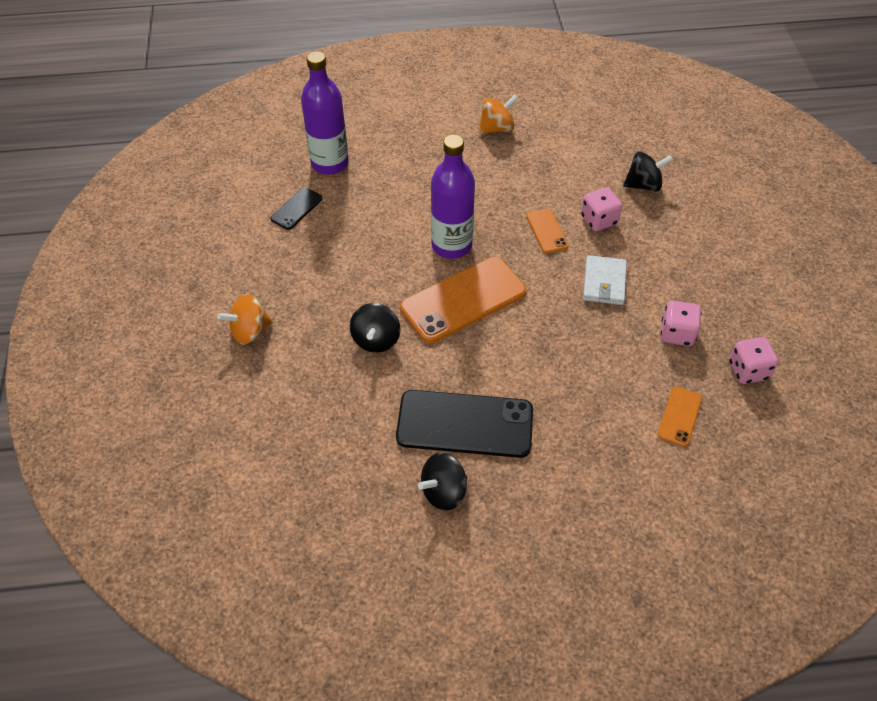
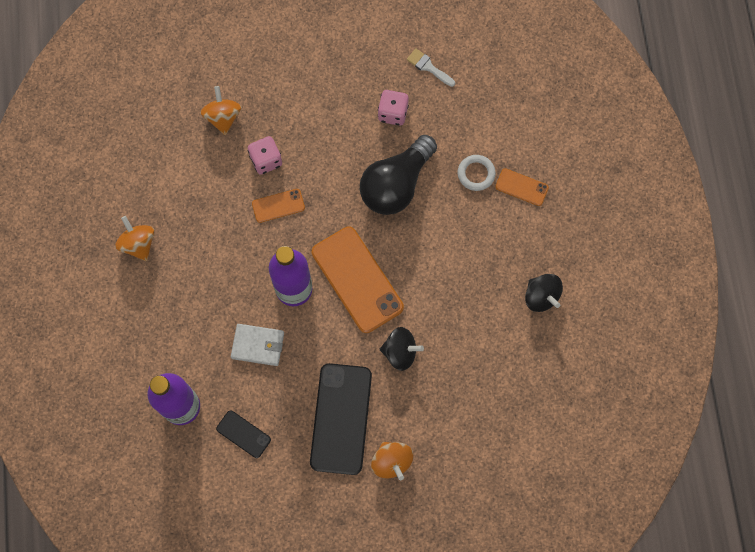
camera: 90 degrees left, 20 degrees up
black phone [396,390,533,458] -> black phone moved to [310,363,372,475]
white wallet [583,255,627,305] -> white wallet moved to [231,324,284,366]
black spinning top [623,151,673,192] -> orange spinning top [200,86,241,135]
orange phone [658,387,702,447] -> orange phone moved to [495,168,549,206]
pink dice [729,337,778,384] -> white brush [407,49,455,87]
none -> black light bulb [360,135,437,215]
none -> white ring [458,155,496,191]

